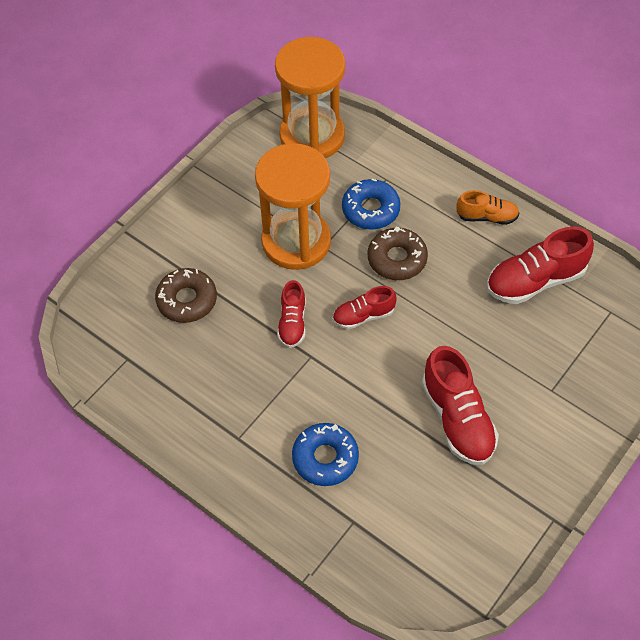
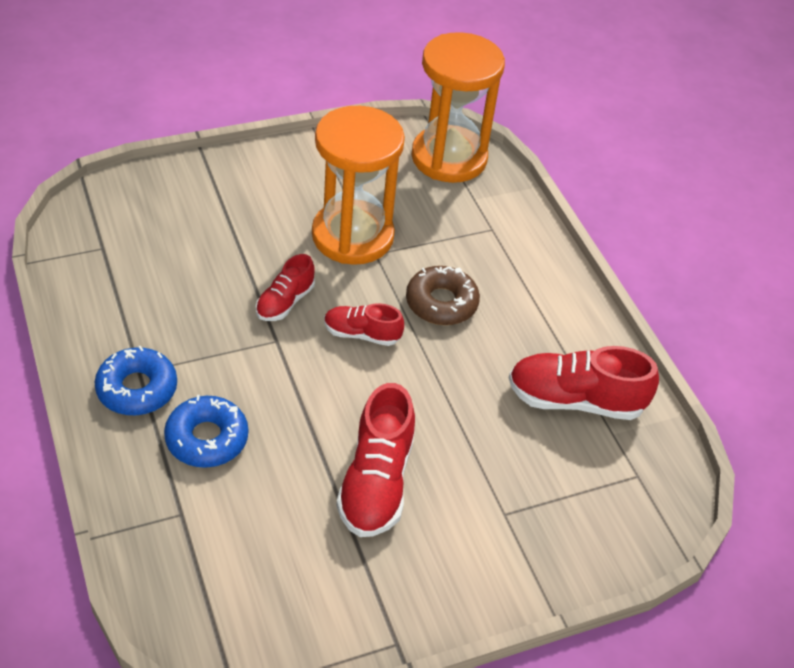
camera: 25 degrees right, 10 degrees down
brown donut [155,268,217,323] -> none
blue donut [342,179,400,230] -> blue donut moved to [95,345,177,415]
orange shoe [456,190,519,225] -> none

